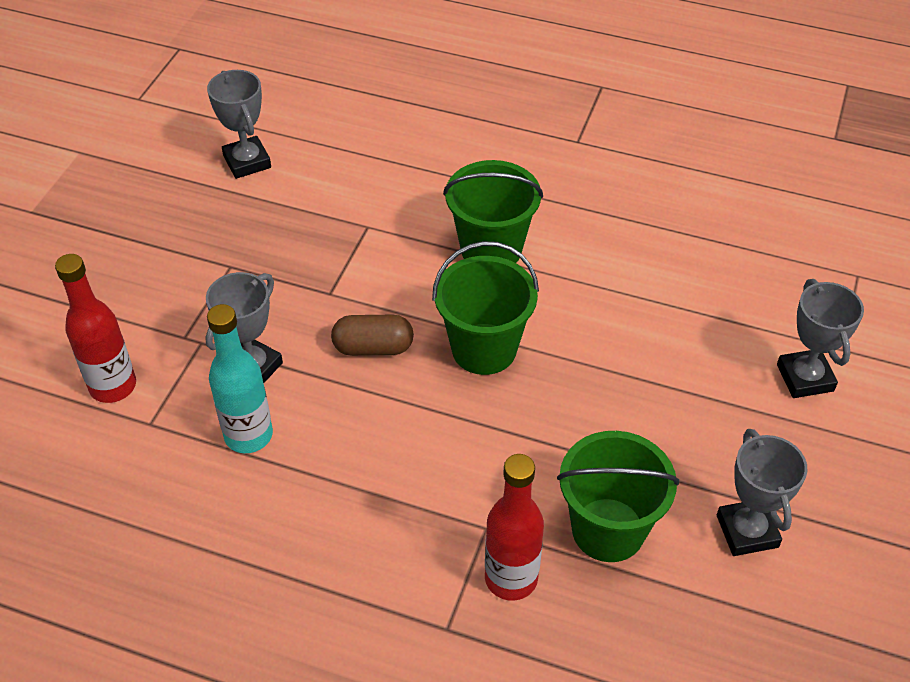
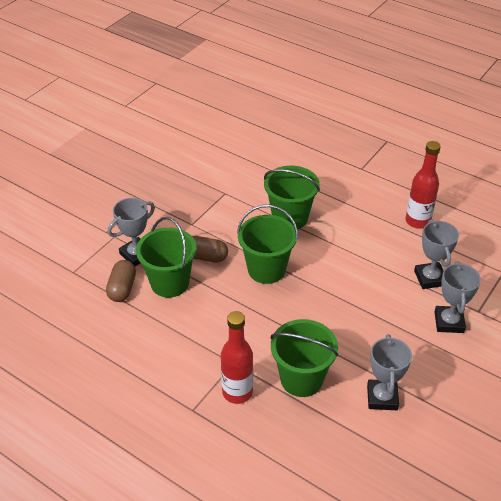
camera: 15 degrees right, 5 degrees down
red bottle [55,254,136,403] -> red bottle moved to [405,141,441,229]
grey trophy [207,70,271,179] -> grey trophy moved to [414,219,459,289]
turquoise bottle [207,304,273,453] -> brown capsule [106,260,136,302]
none -> green bucket [136,217,197,298]

